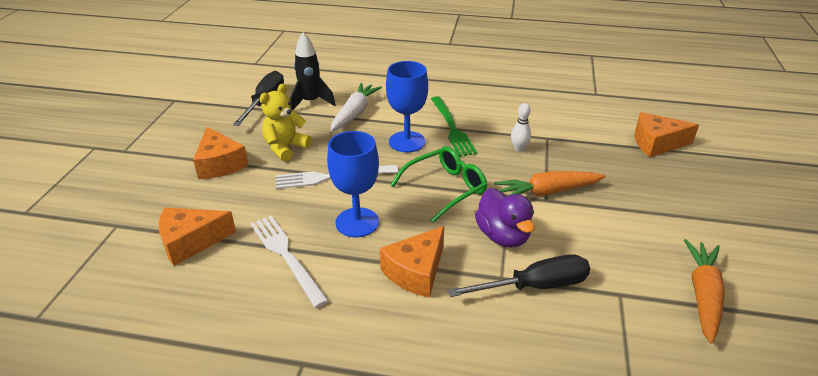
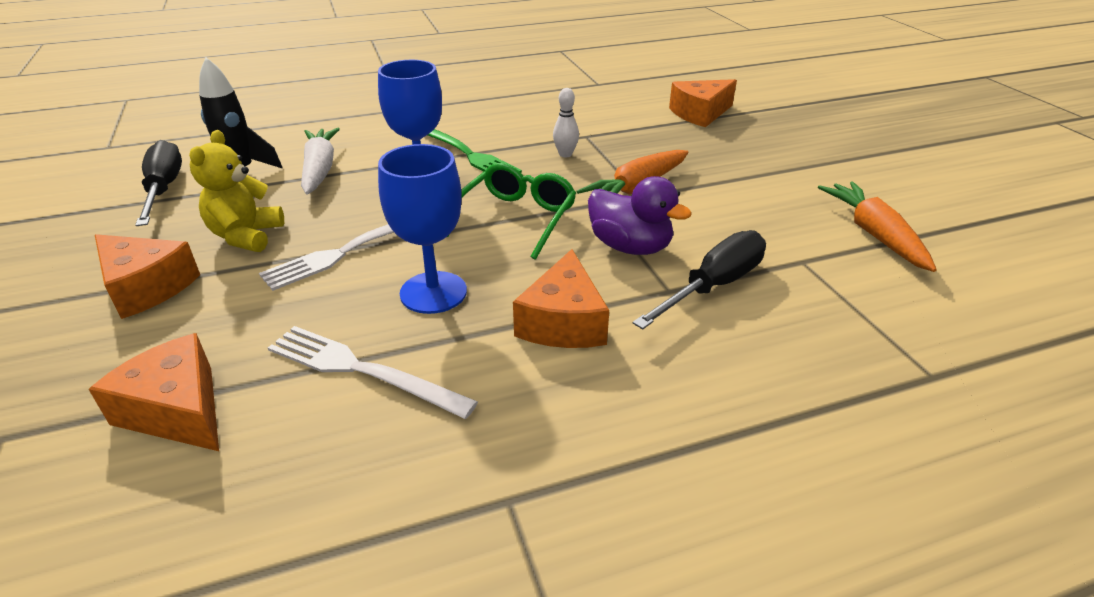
camera: 30 degrees left, 0 degrees up
orange cheese [159,208,236,266] -> orange cheese turned 90 degrees clockwise [89,333,219,451]

